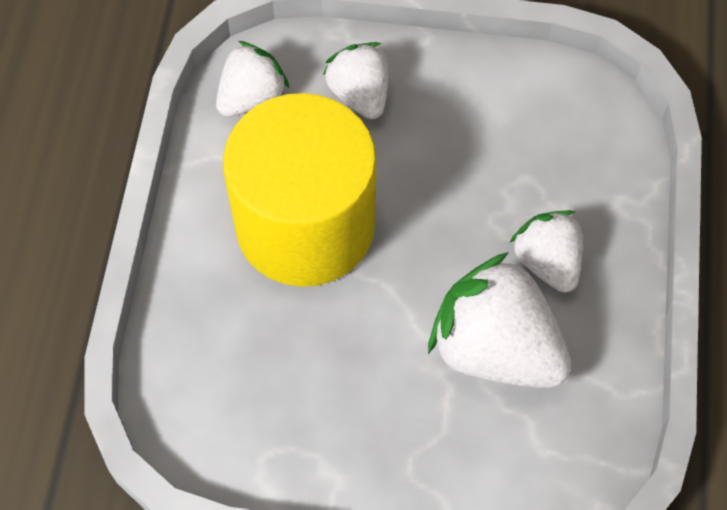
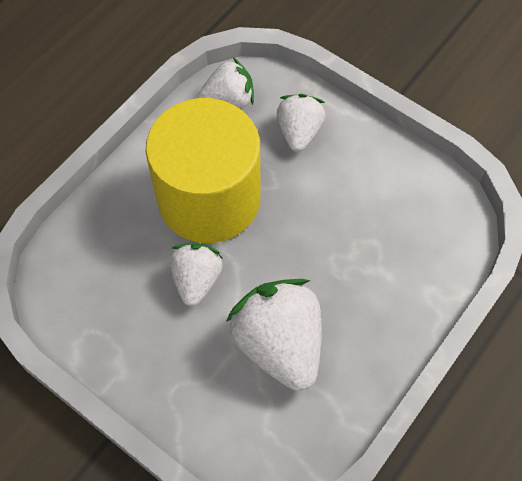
camera: 30 degrees right, 0 degrees up
white strawberry [509,210,582,293] -> white strawberry moved to [169,243,223,306]

